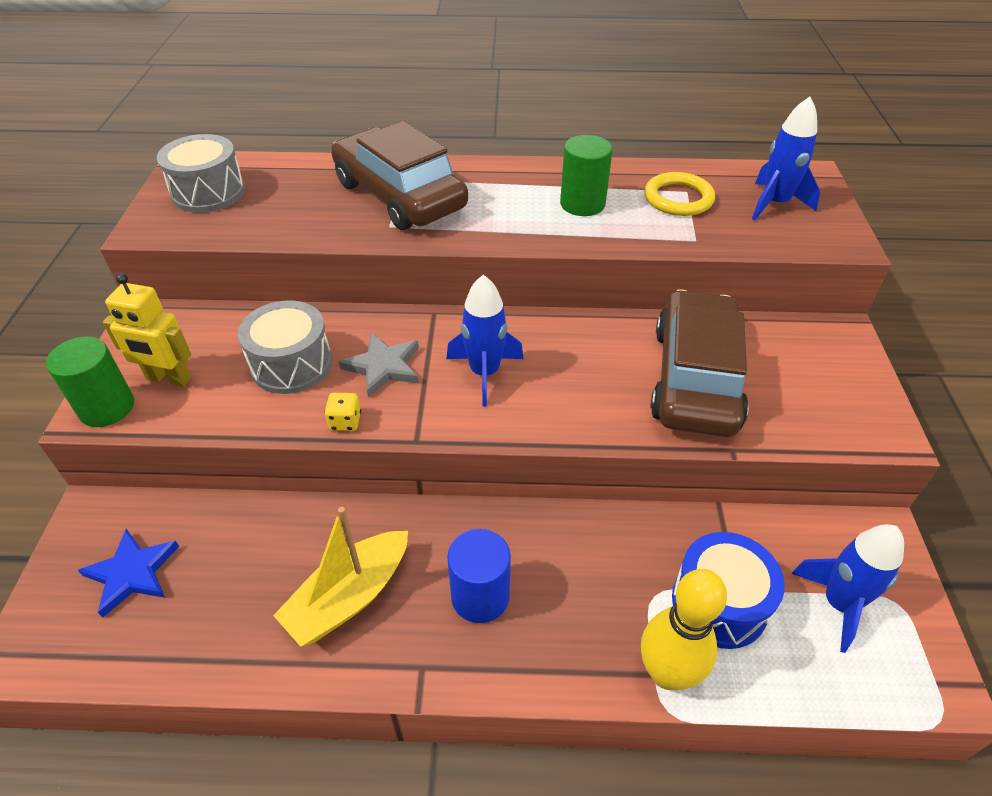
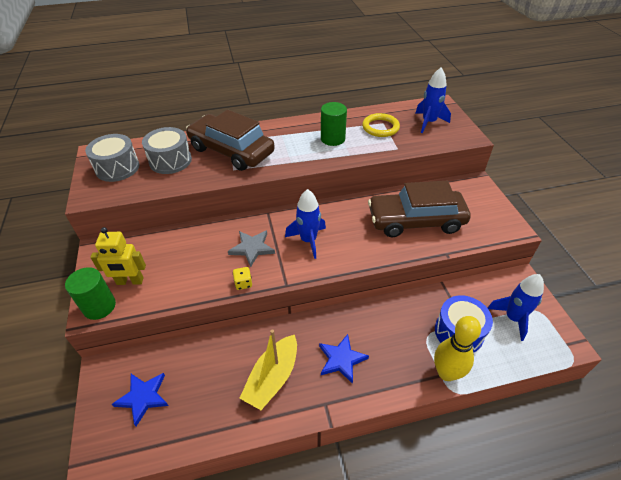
camera: 15 degrees left, 0 degrees up
grey drum [238,300,332,394] -> grey drum moved to [142,127,192,174]
blue cylinder [447,529,511,623] -> blue star [319,334,369,384]
brown car [650,289,749,437] -> brown car turned 90 degrees counterclockwise [368,181,471,237]

